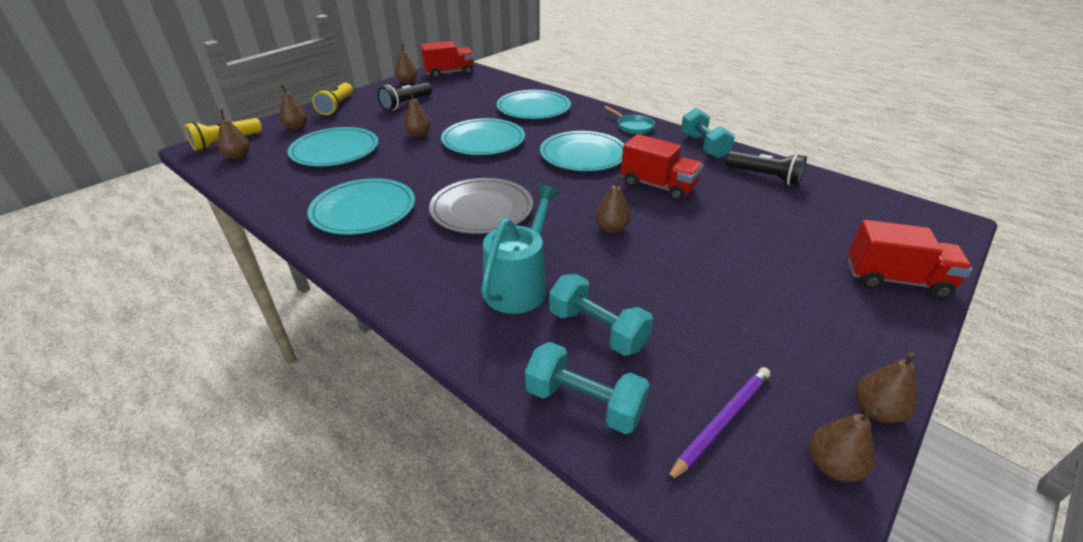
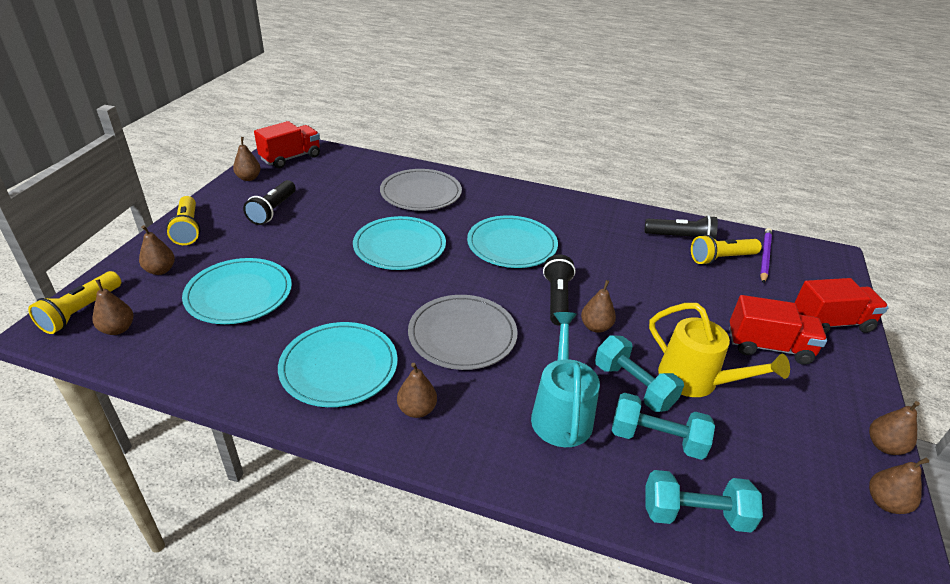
camera: 25 degrees left, 0 degrees up
brown pear [404,91,431,137] -> brown pear moved to [397,363,437,418]
turquoise plate [496,90,571,119] -> grey plate [380,169,462,211]
turquoise pan [604,106,655,134] -> none
red truck [621,134,703,201] -> red truck moved to [729,295,827,365]
purple pencil [666,367,770,482] -> purple pencil moved to [760,228,772,284]
turquoise dumbbell [681,108,735,159] -> turquoise dumbbell moved to [595,335,684,412]
none -> black flashlight [543,255,576,326]
none -> yellow watering can [649,303,790,397]
none -> yellow flashlight [691,235,762,265]

